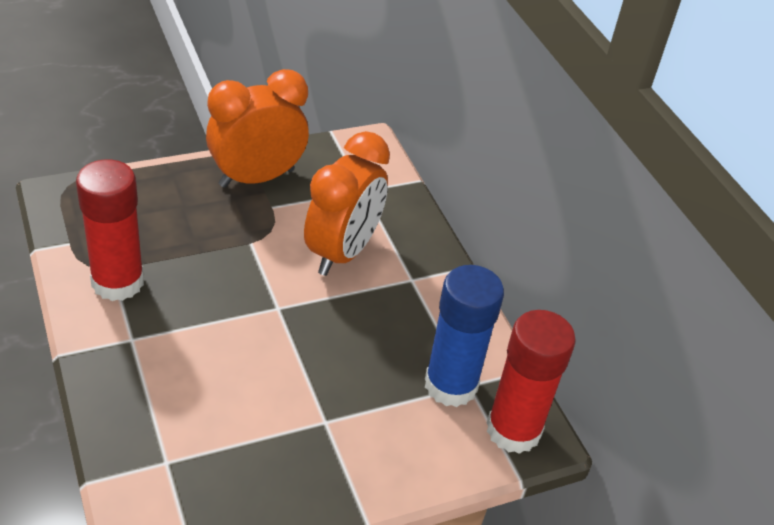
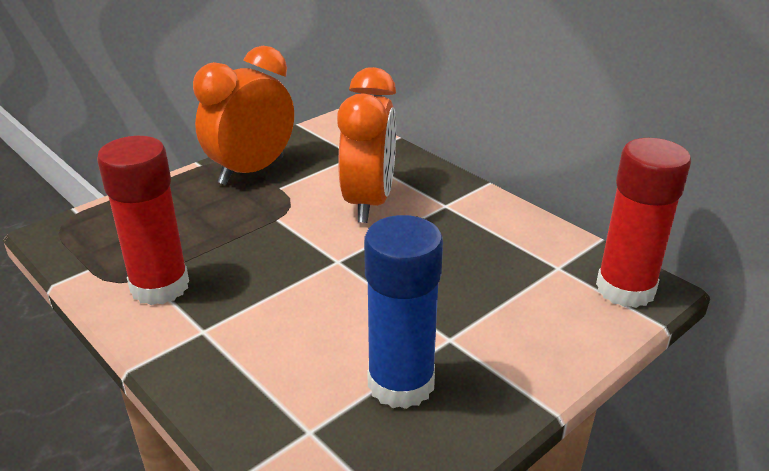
camera: 15 degrees left, 10 degrees down
blue glue stick [425,265,504,407] -> blue glue stick moved to [364,215,443,409]

